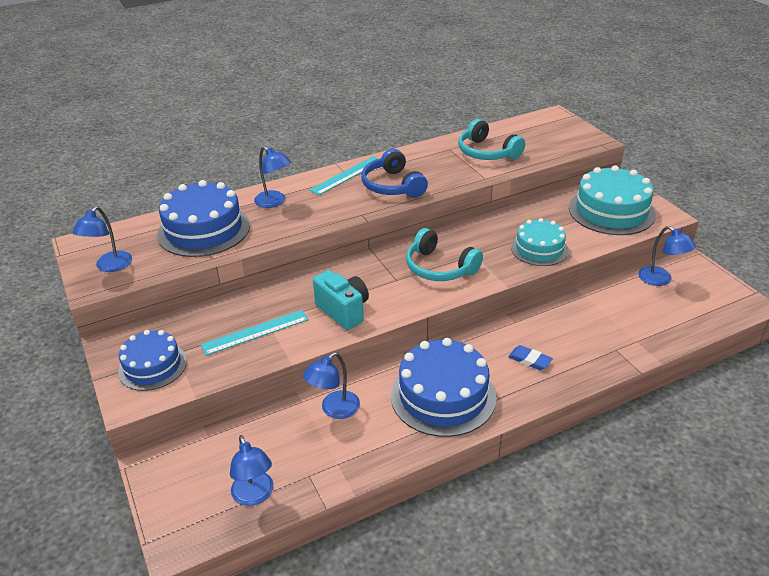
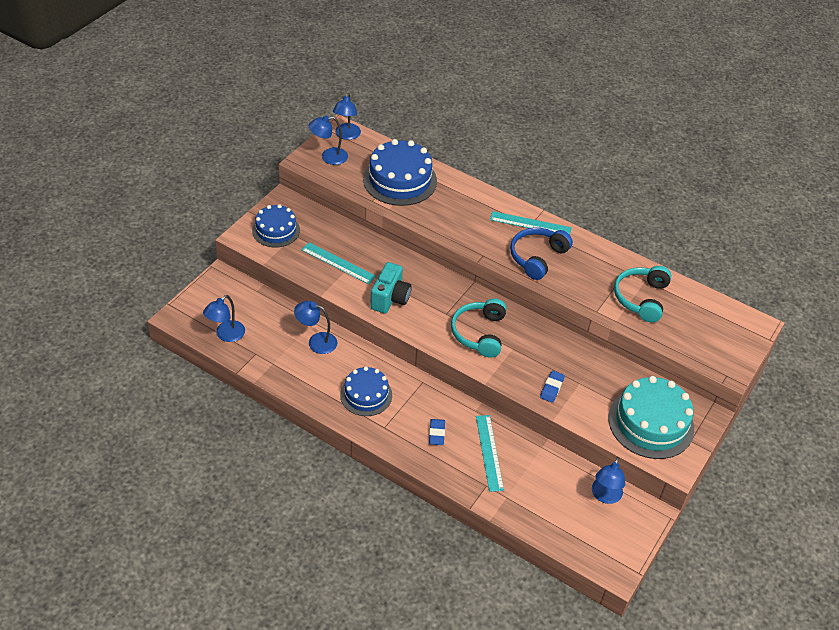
camera: 55 degrees right, 10 degrees up
blue lamp [254,146,291,208] -> blue lamp moved to [333,93,361,140]
blue cake [391,338,496,437] -> blue cake [340,367,392,416], size x0.63
turquoise cake [511,218,569,266] -> blue eraser [540,371,565,403]
none -> turquoise ruler [476,415,504,492]

